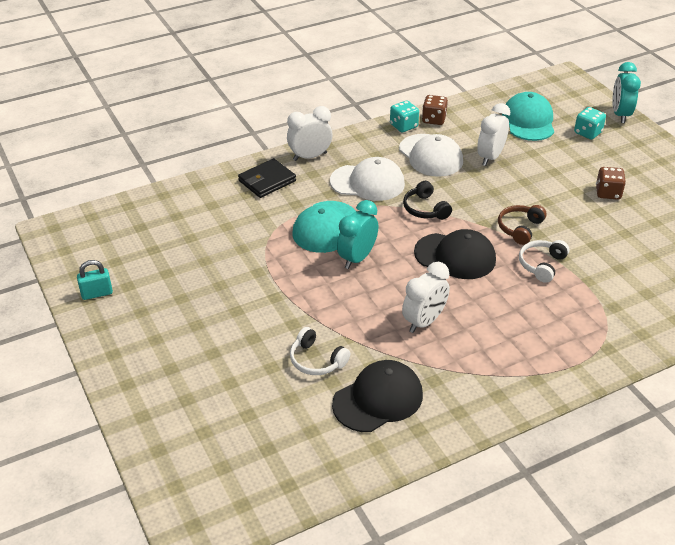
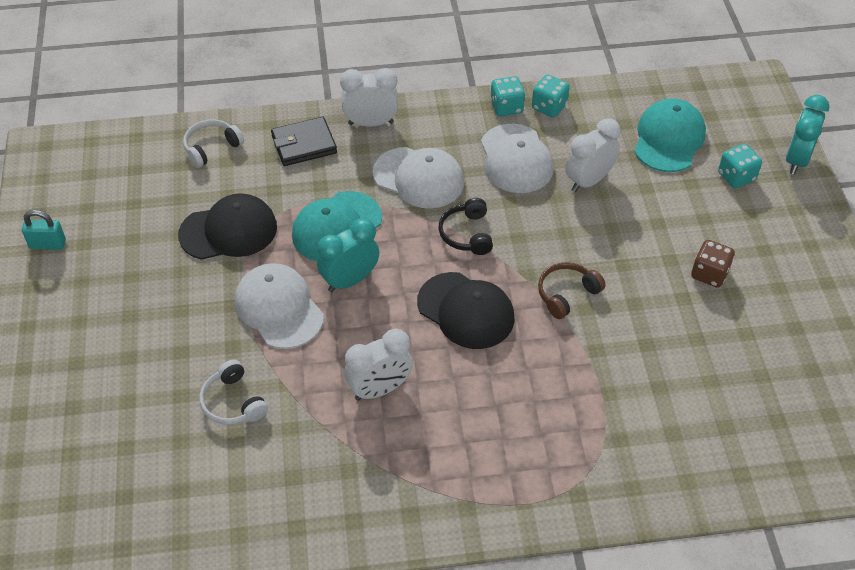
camera: 20 degrees right, 10 degrees up
black cap [332,360,423,432] -> black cap moved to [178,193,277,260]
brown dice [422,95,448,125] -> turquoise dice [532,75,570,118]
white headphones [519,240,569,283] -> white headphones moved to [183,119,244,168]
none -> white cap [235,263,324,349]

